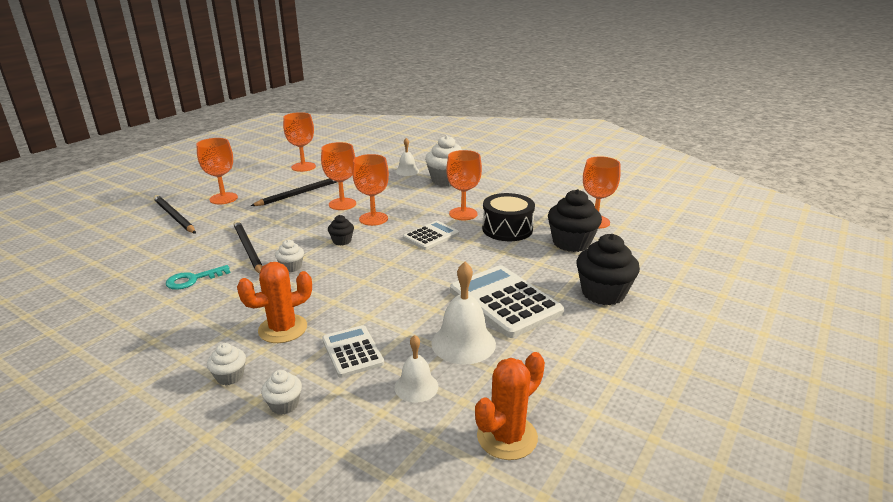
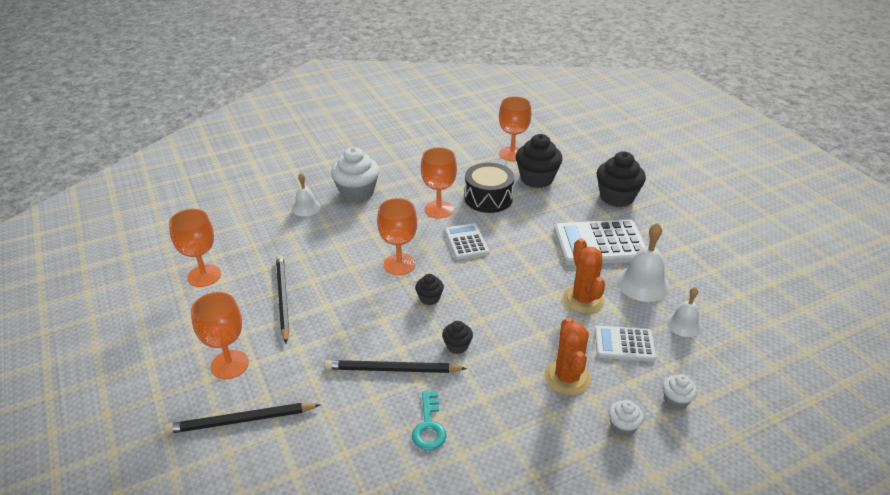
camera: 60 degrees left, 10 degrees up
white cupcake [275,240,304,272] -> black cupcake [442,321,473,354]
orange goblet [321,142,356,210] -> none
orange cactus [475,352,545,460] -> orange cactus moved to [563,238,605,314]

